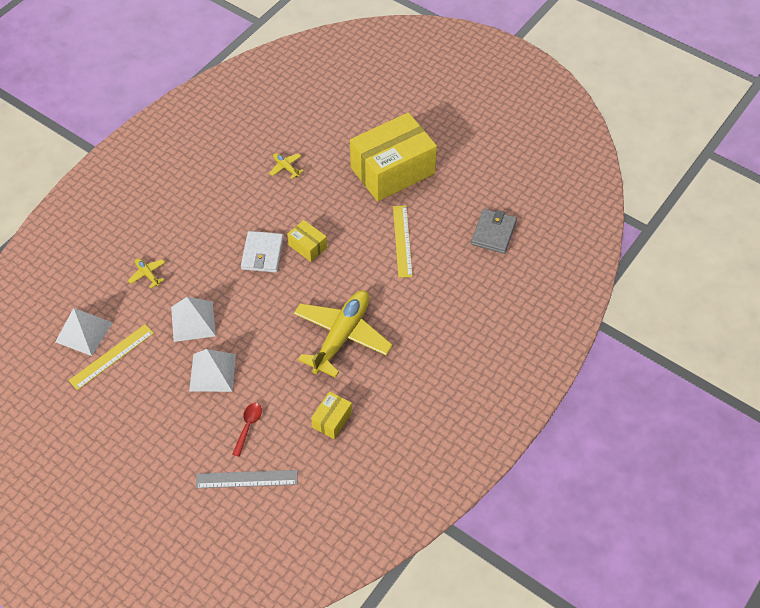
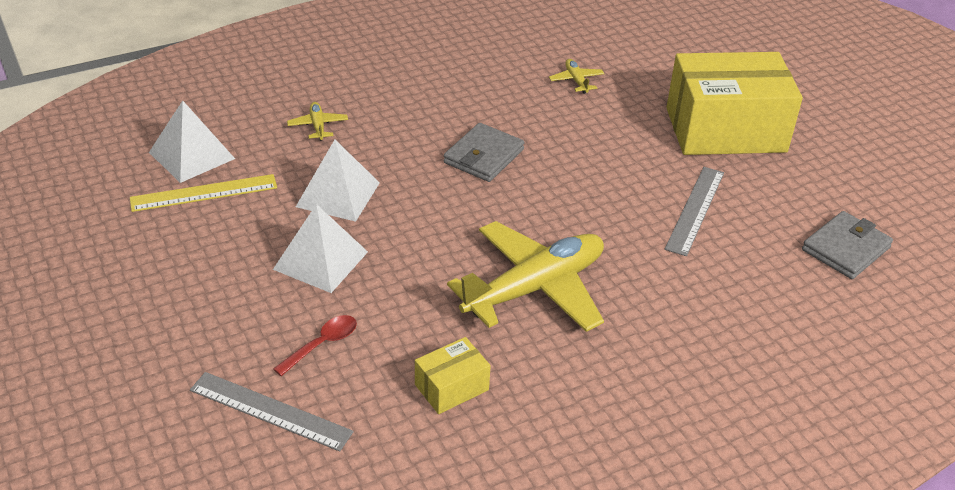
camera: 25 degrees right, 15 degrees down
white wallet [241,231,284,273] -> grey wallet [444,123,525,182]
yellow box [287,220,327,262] -> none
yellow ruler [393,206,413,278] -> grey ruler [665,167,724,256]

